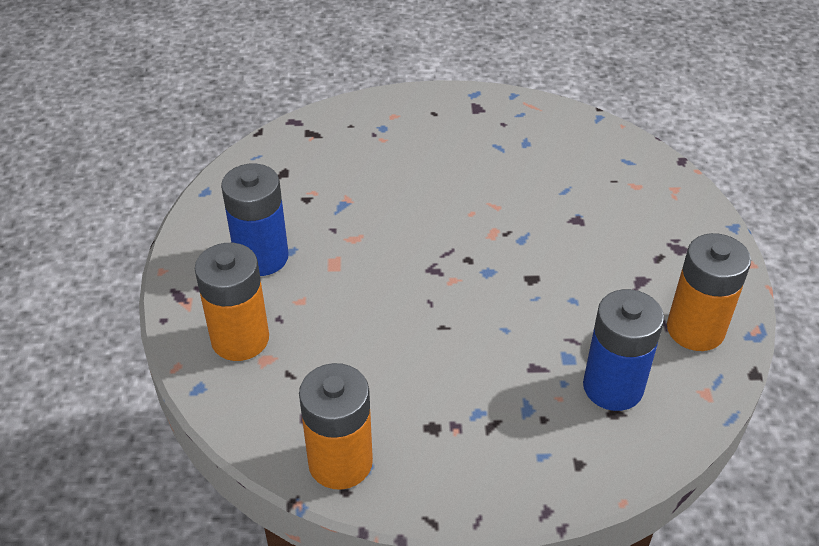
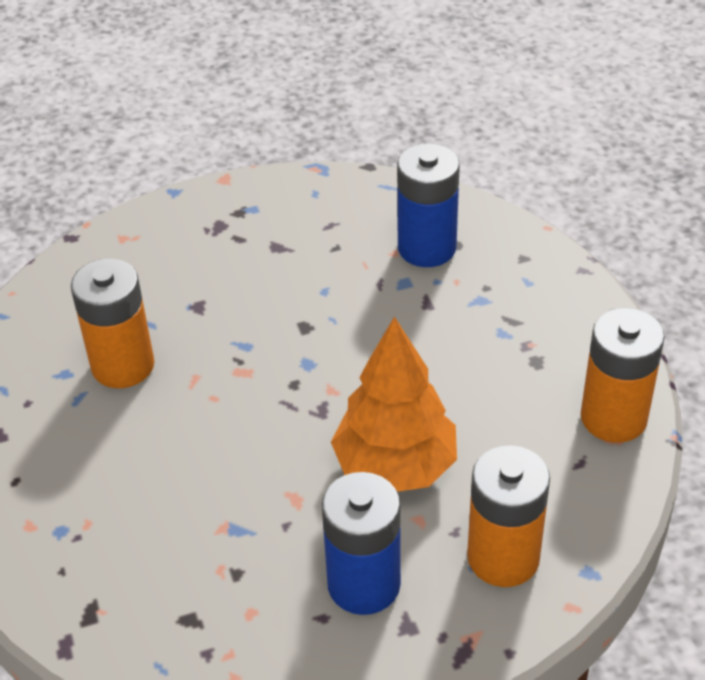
camera: 105 degrees left, 0 degrees up
orange battery [667,233,751,351] -> orange battery moved to [71,258,155,388]
none -> orange tree [331,316,457,492]

